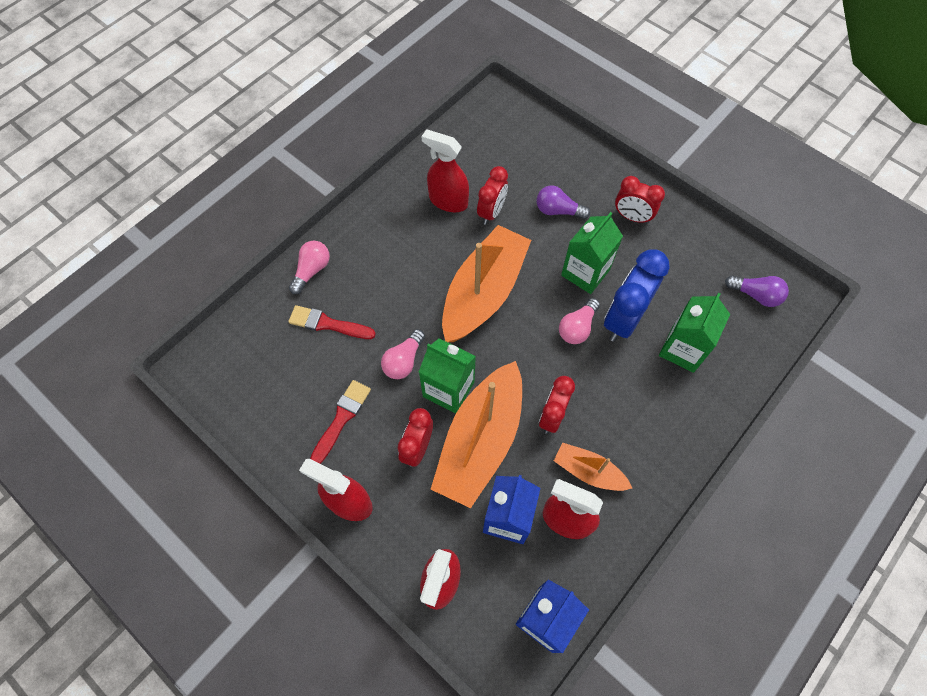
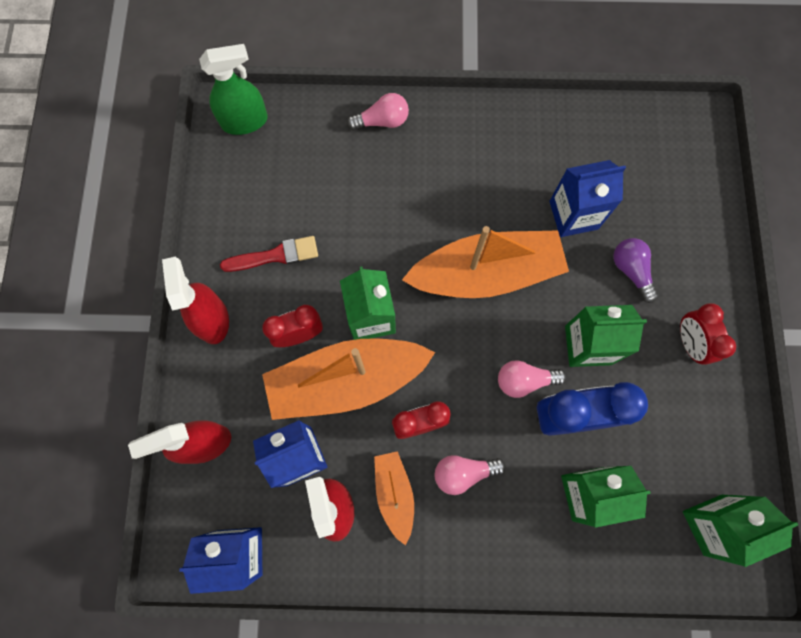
camera: 50 degrees right, 10 degrees up
red brush [288,305,376,339] -> none
pink light bulb [381,329,425,379] -> pink light bulb moved to [435,455,505,495]
red spray bottle [422,129,469,212] -> none
red clock [477,166,508,225] -> blue carton [549,160,626,237]
purple light bulb [725,275,789,307] -> green carton [683,495,798,567]
none -> green spray bottle [199,44,268,135]

